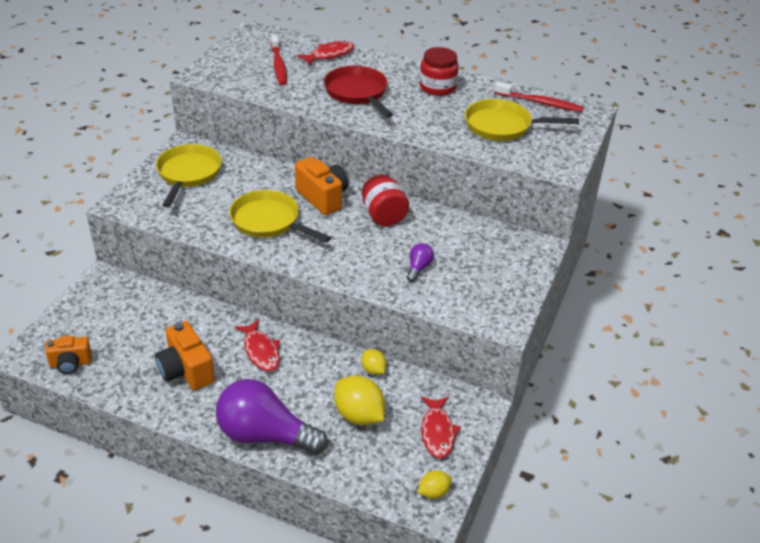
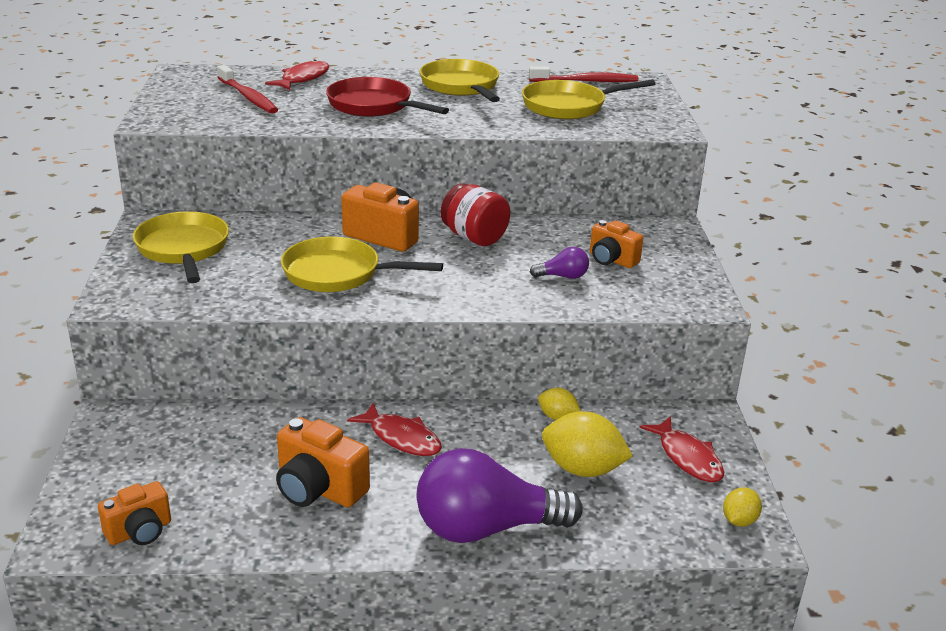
camera: 25 degrees left, 10 degrees down
purple light bulb [407,243,434,282] -> purple light bulb turned 90 degrees clockwise [530,247,589,279]
red jar [420,47,459,96] -> yellow pan [420,59,500,102]
none -> orange camera [590,220,643,268]

